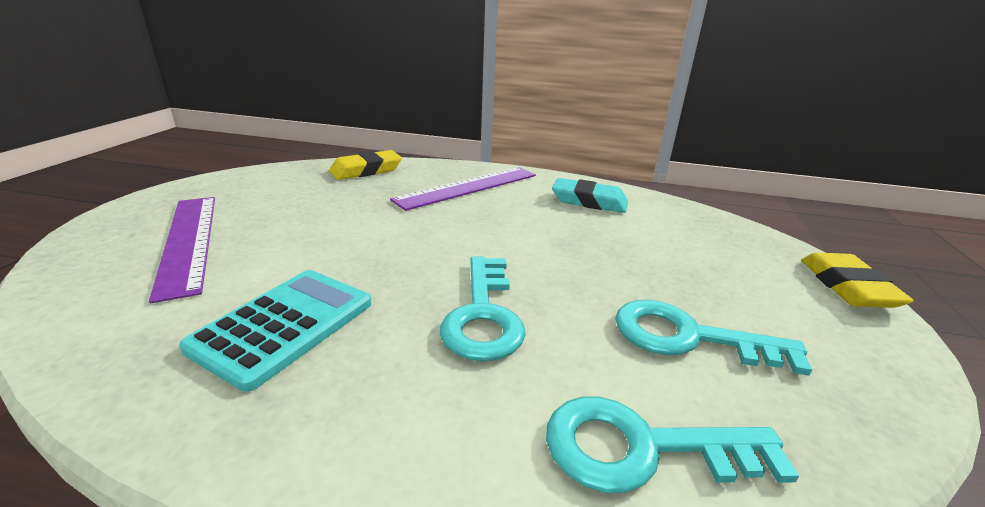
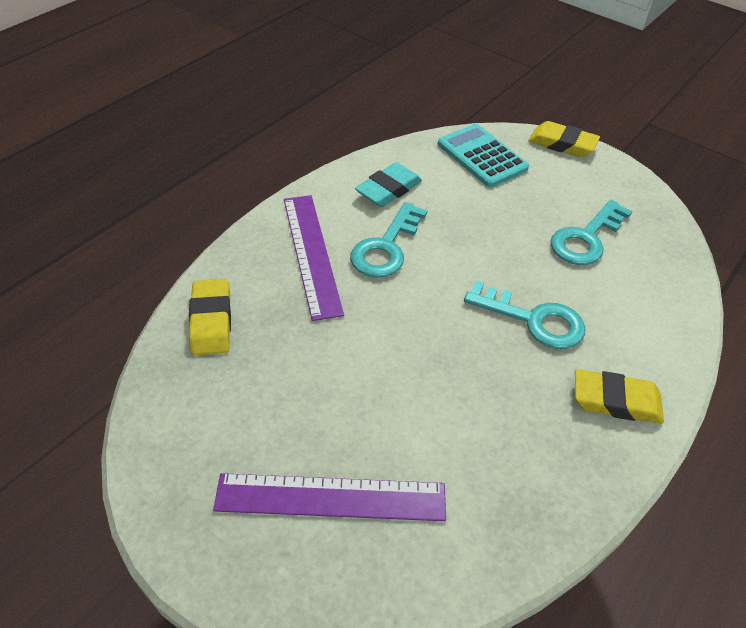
camera: 65 degrees left, 20 degrees up
turquoise calculator [179,270,371,392] -> turquoise calculator moved to [438,124,529,187]
turquoise key [546,396,799,493] -> turquoise key moved to [350,202,427,278]
none -> yellow eraser [575,369,664,424]

